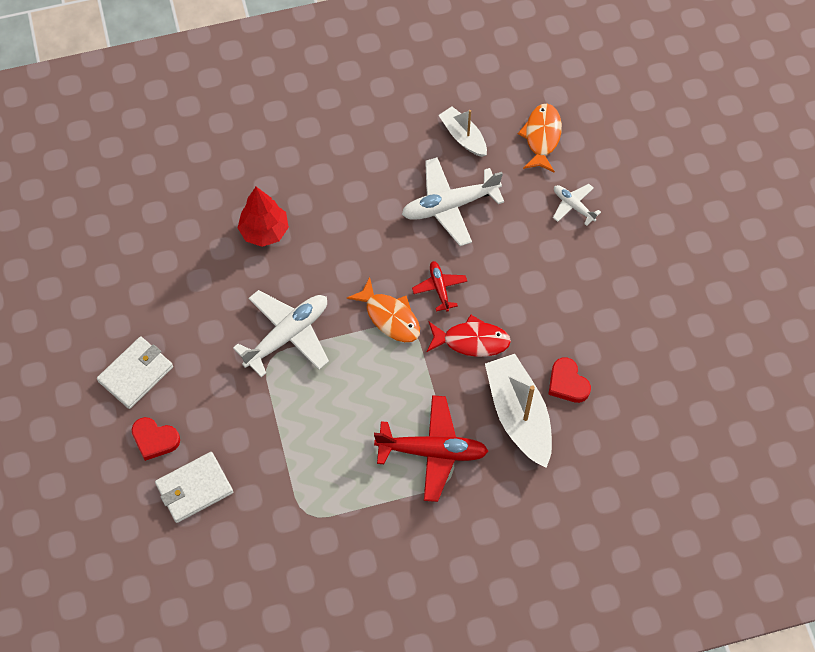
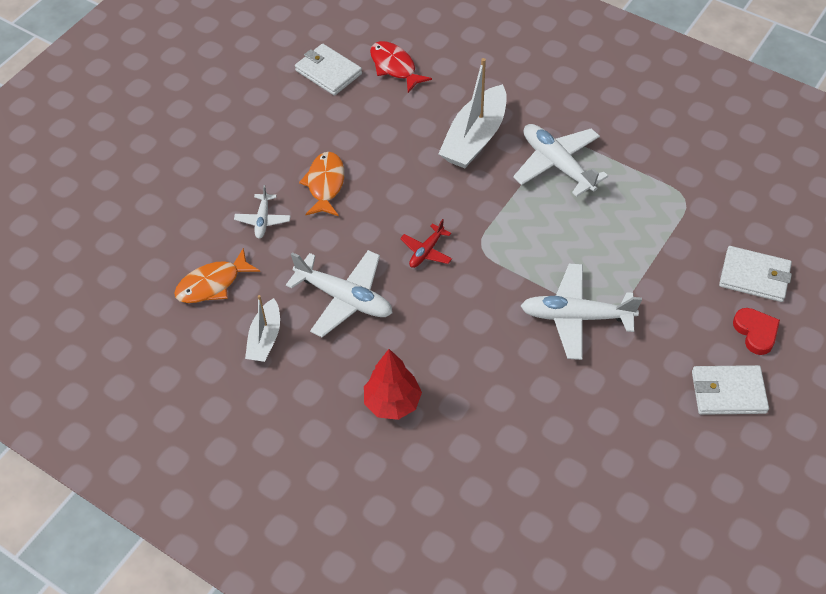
camera: 130 degrees left, 10 degrees down
red tree [238,187,289,247] -> red tree moved to [364,349,422,420]
orange fish [347,277,420,342] -> orange fish moved to [299,152,345,216]
red plane [374,395,488,502] -> white plane [513,124,608,197]
red fish [427,314,511,357] -> red fish moved to [370,41,432,93]
red heart [548,357,591,403] -> none
none -> white wallet [295,44,362,96]

